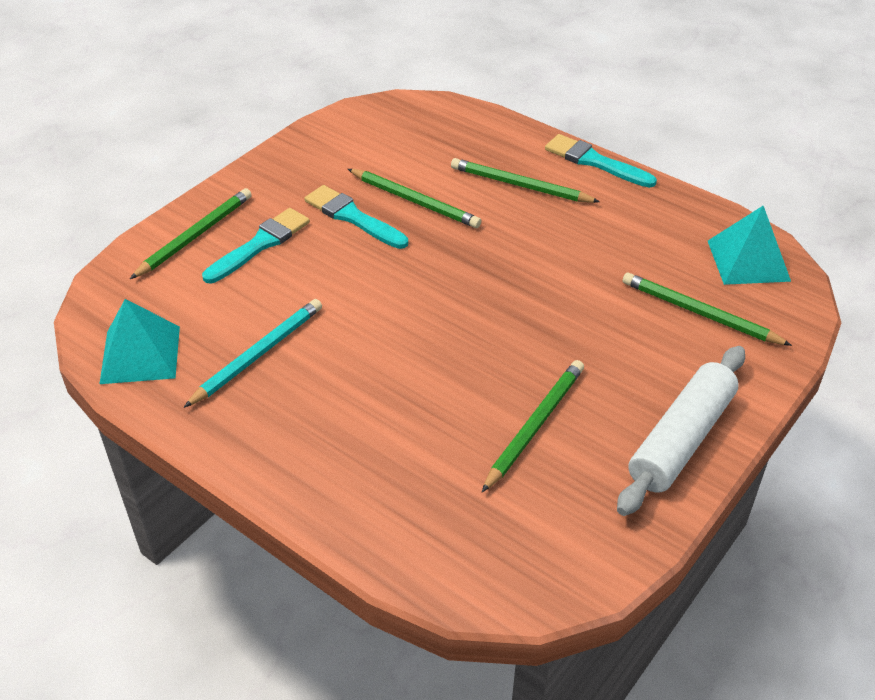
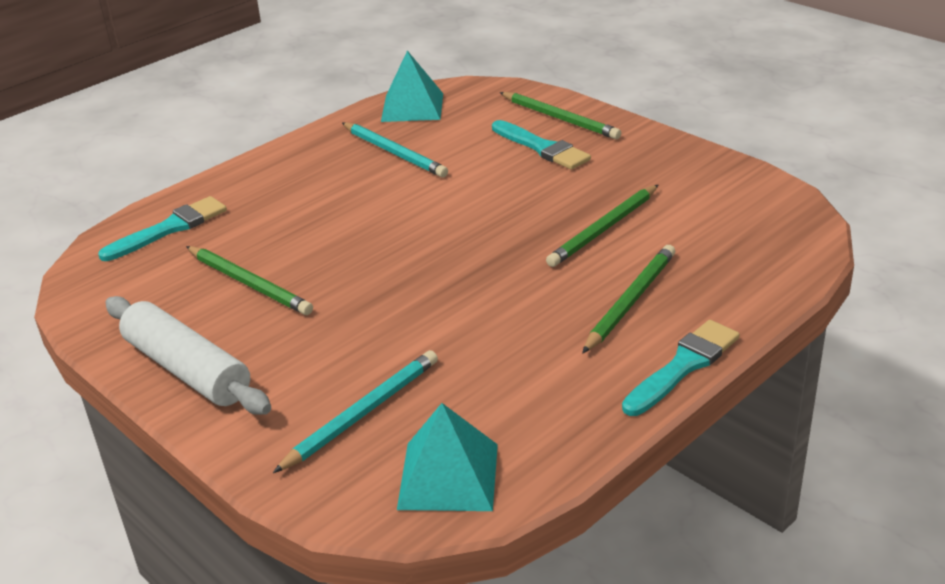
camera: 100 degrees right, 10 degrees down
turquoise brush [304,185,408,249] -> turquoise brush moved to [98,196,227,261]
green pencil [623,273,792,346] -> turquoise pencil [273,350,438,473]

